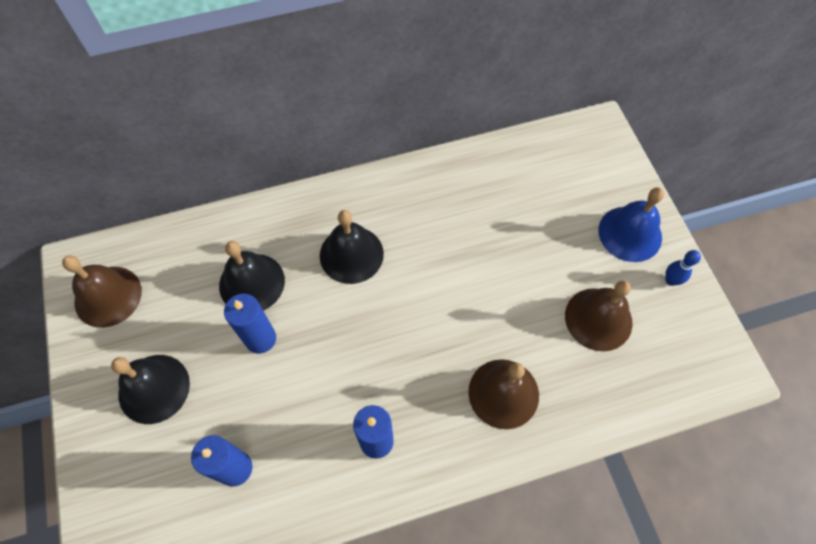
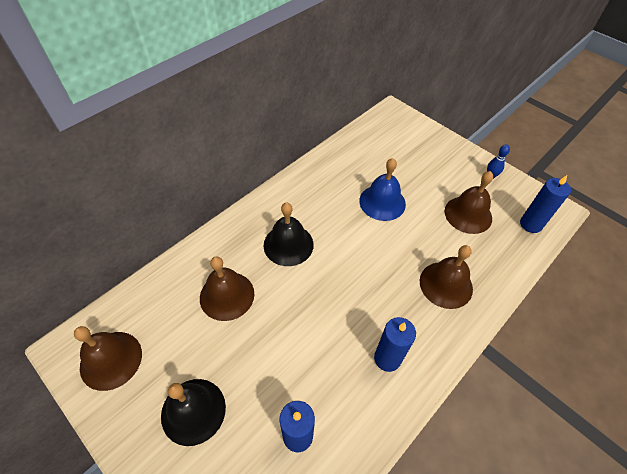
camera: 30 degrees left, 10 degrees down
black bell [219,241,285,311] -> brown bell [200,256,254,321]
blue candle [224,294,276,354] -> blue candle moved to [520,175,571,233]
blue bell [599,188,664,262] -> blue bell moved to [359,158,406,221]

